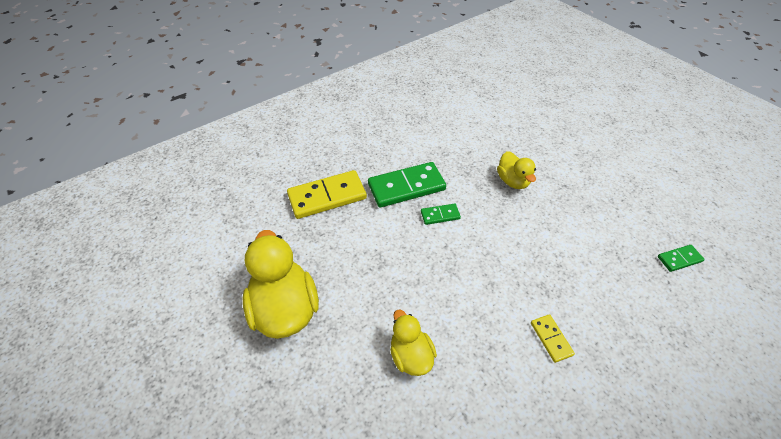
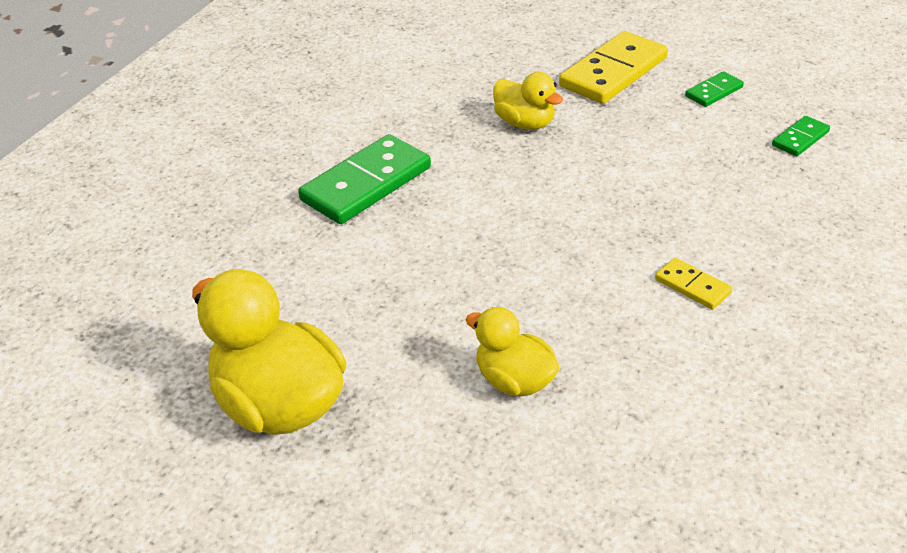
camera: 25 degrees left, 10 degrees down
yellow domino [287,170,367,219] -> yellow domino moved to [559,31,668,104]
green domino [421,204,461,225] -> green domino moved to [685,71,744,107]

